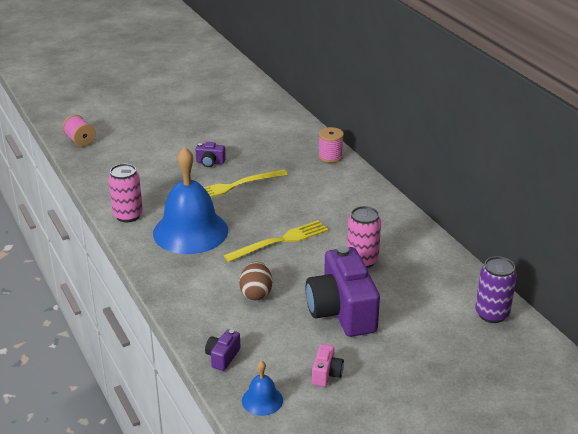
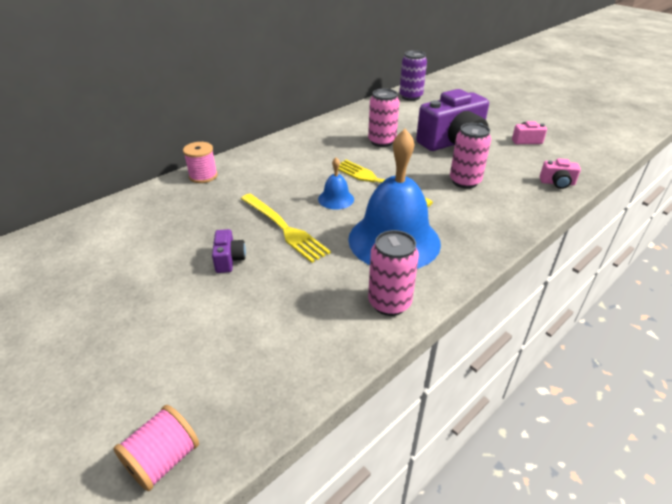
camera: 105 degrees left, 5 degrees up
purple camera [205,329,240,371] -> pink camera [540,158,581,189]
brown egg [239,262,272,300] -> pink can [450,123,491,189]
blue bell [242,361,283,416] -> blue bell moved to [318,157,354,210]

